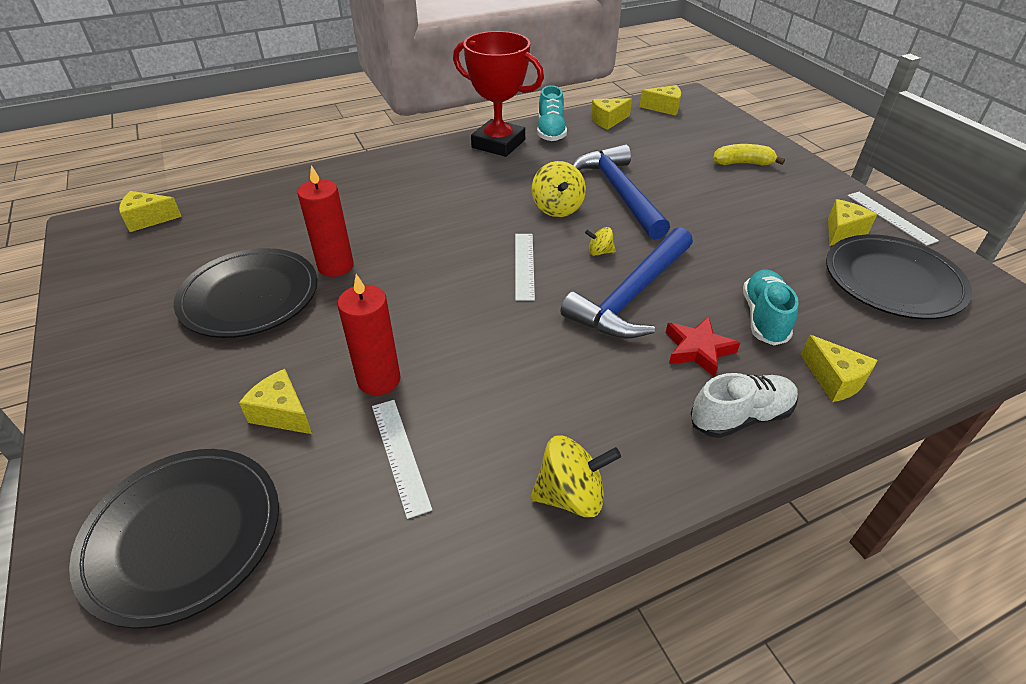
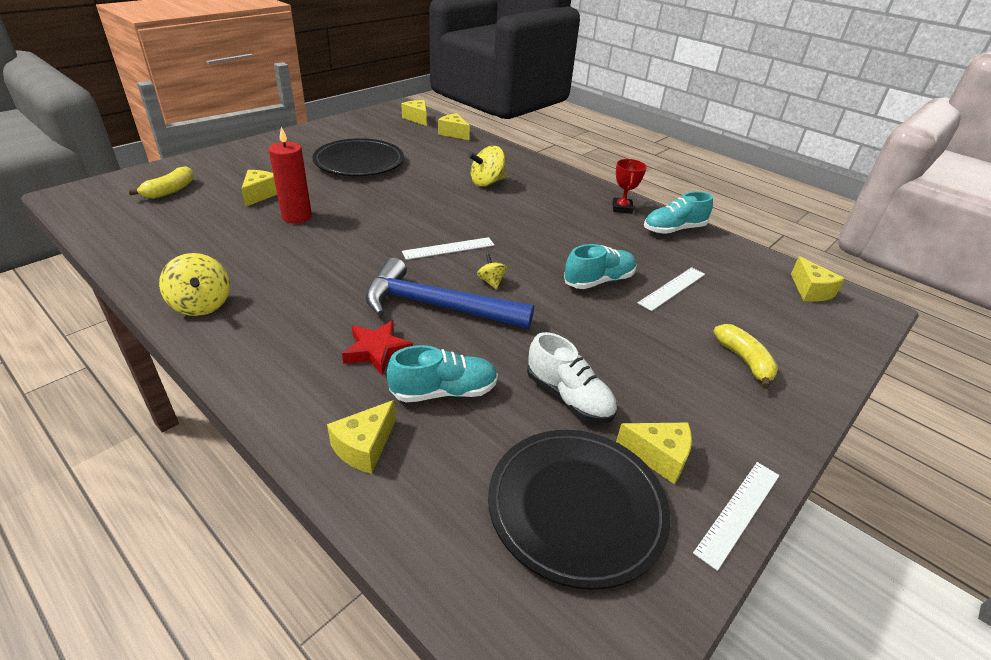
camera: 65 degrees right, 5 degrees down
black plate [69,449,279,629] -> yellow banana [129,166,194,199]
red candle [297,165,354,277] -> none
white ruler [372,400,432,519] -> white ruler moved to [638,267,705,311]
red trophy [453,31,544,157] -> red trophy [612,159,647,214], size x0.49
yellow spinning top [532,161,586,217] -> yellow spinning top moved to [468,146,505,187]
blue hammer [573,144,670,240] -> turquoise shoe [564,244,637,289]
yellow cheese [591,98,632,130] -> yellow cheese moved to [438,113,470,140]
white shoe [691,373,798,438] -> white shoe moved to [527,332,617,423]

